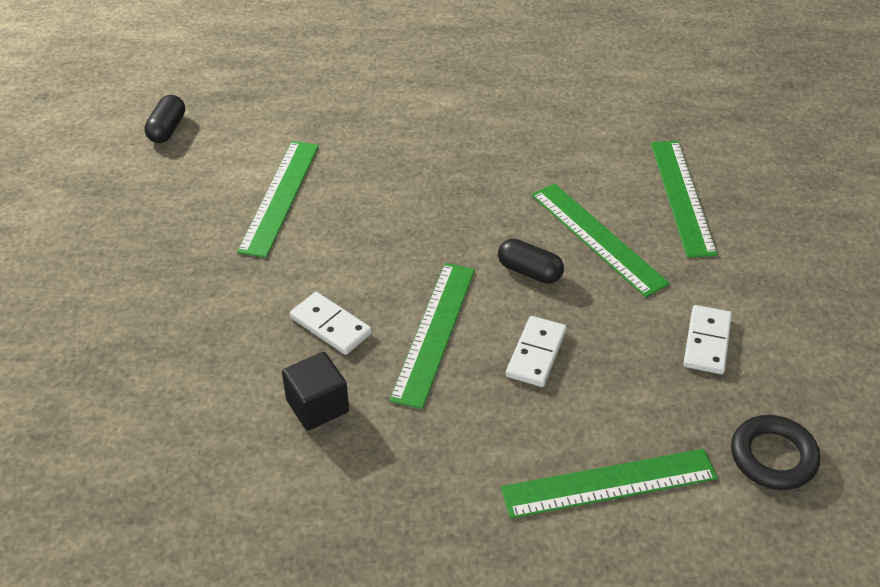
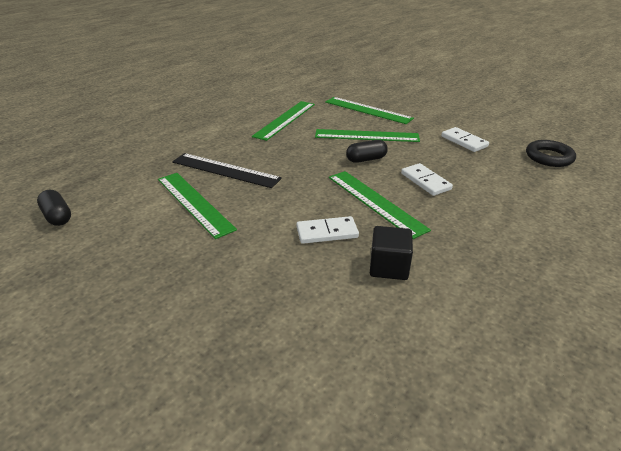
camera: 50 degrees left, 10 degrees down
green ruler [501,449,718,519] -> green ruler moved to [252,101,315,141]
none -> black ruler [172,153,282,188]

